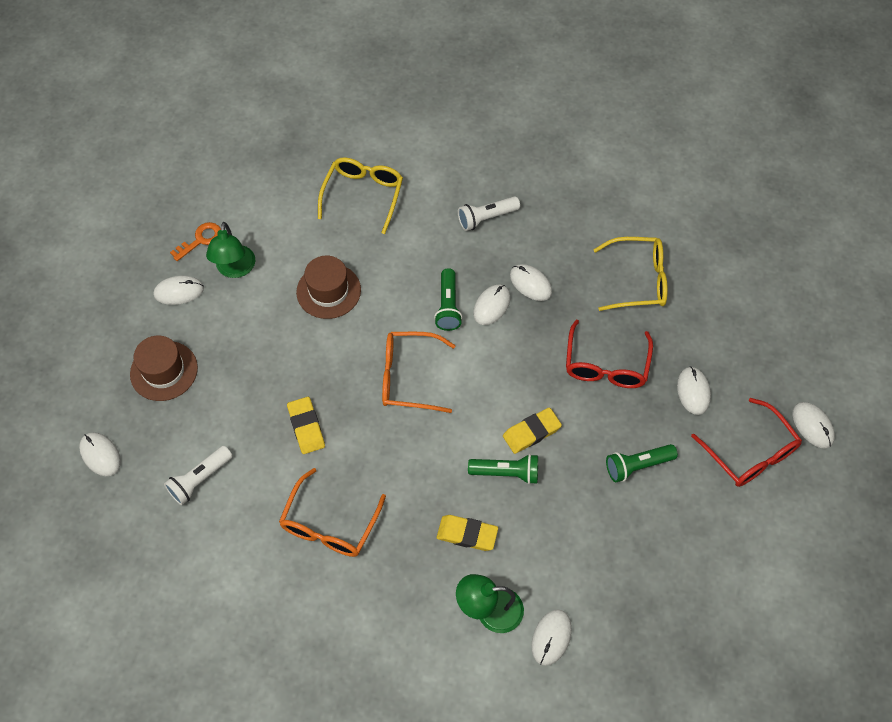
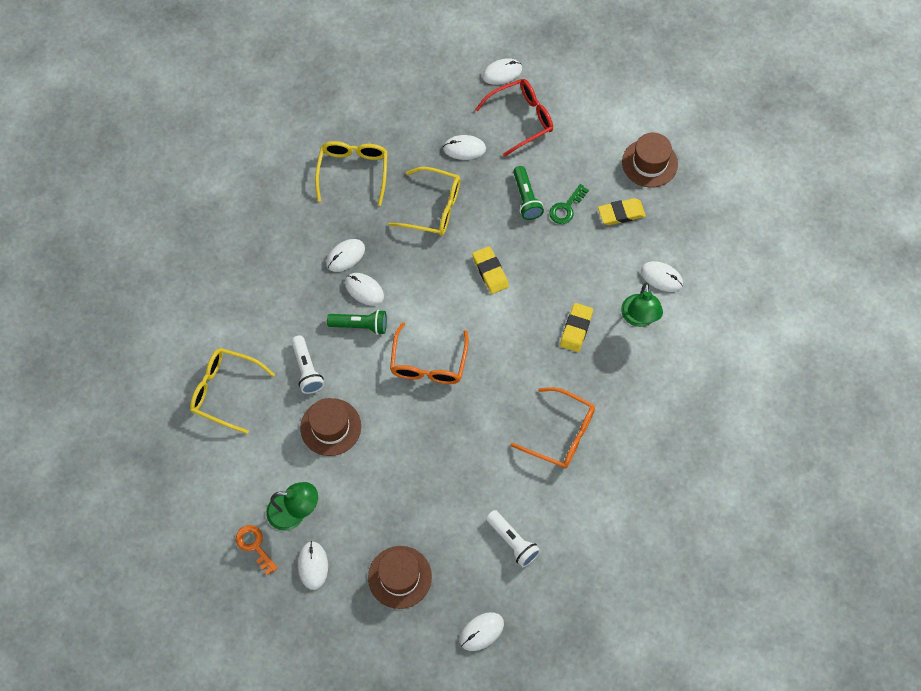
camera: 85 degrees left, 5 degrees up
yellow eraser [287,397,325,454] -> yellow eraser moved to [598,198,646,225]
white flashlight [458,196,520,231] -> white flashlight moved to [291,335,324,394]
green flashlight [468,454,538,484] -> none
red glasses [566,320,653,388] -> yellow glasses [388,167,460,236]
none -> green key [549,184,589,224]
none -> brown hat [622,133,678,188]

